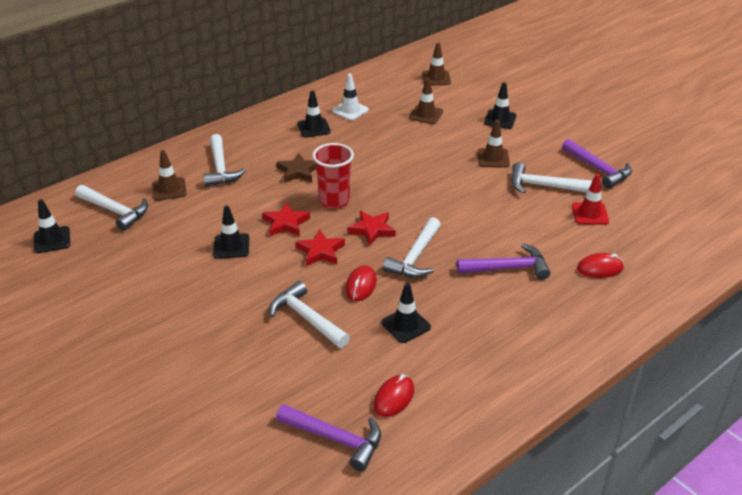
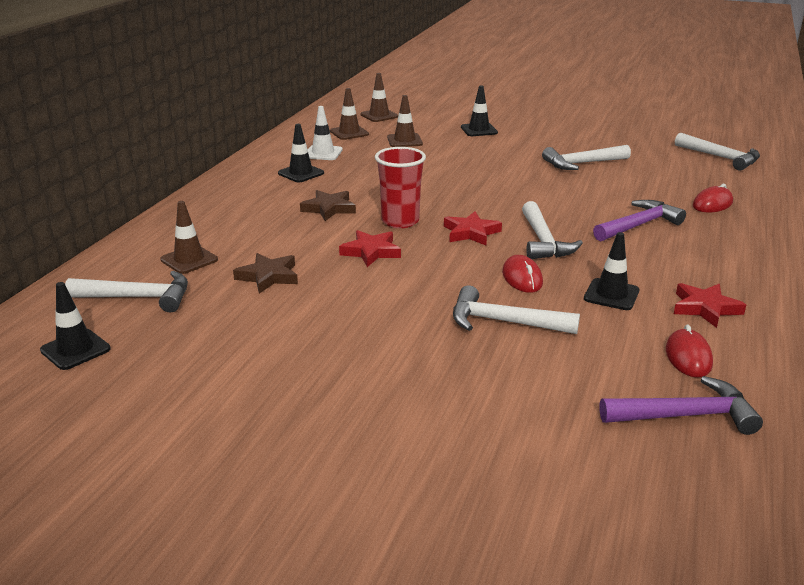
camera: 30 degrees left, 10 degrees down
white hammer [203,134,246,187] -> white hammer moved to [675,133,760,171]
black traffic cone [213,206,249,259] -> none
red star [295,229,345,266] -> red star moved to [674,283,746,328]
brown traffic cone [477,120,510,168] -> brown traffic cone moved to [330,88,369,140]
purple hammer [562,139,632,189] -> none
red traffic cone [572,174,609,225] -> none
none -> brown star [233,253,298,294]

